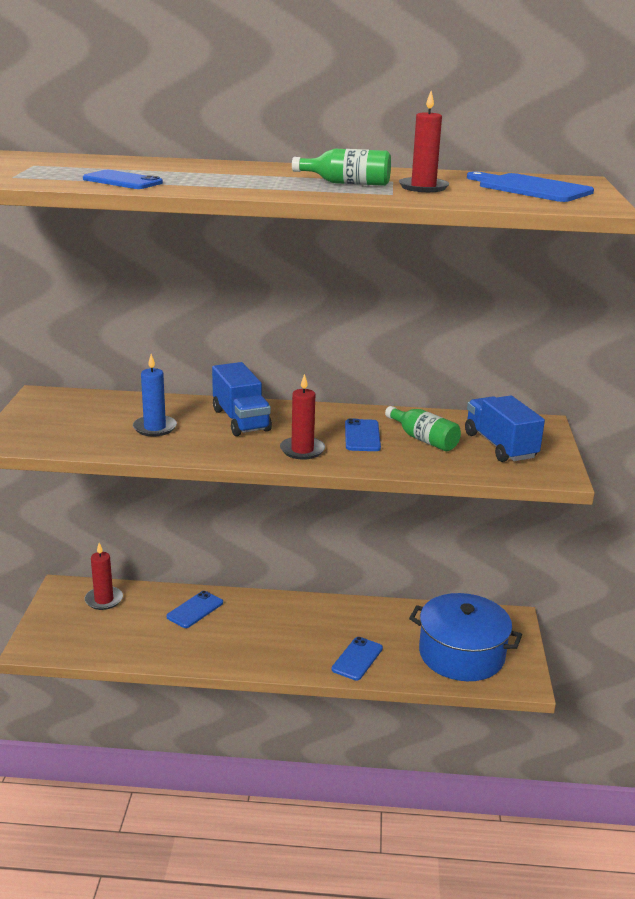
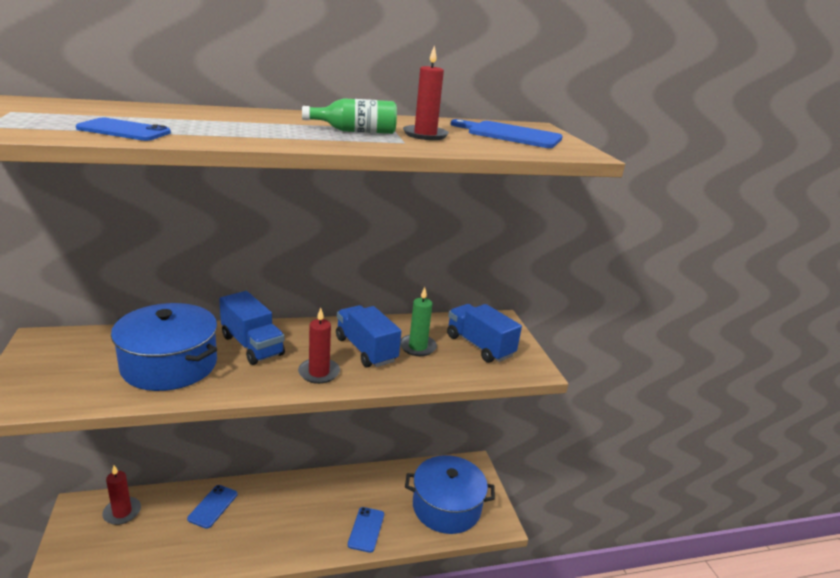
camera: 20 degrees left, 0 degrees up
blue candle [133,354,177,436] -> blue pot [111,303,217,391]
blue phone [345,418,381,451] -> blue truck [336,305,401,367]
green bottle [385,406,461,451] -> green candle [400,287,437,356]

